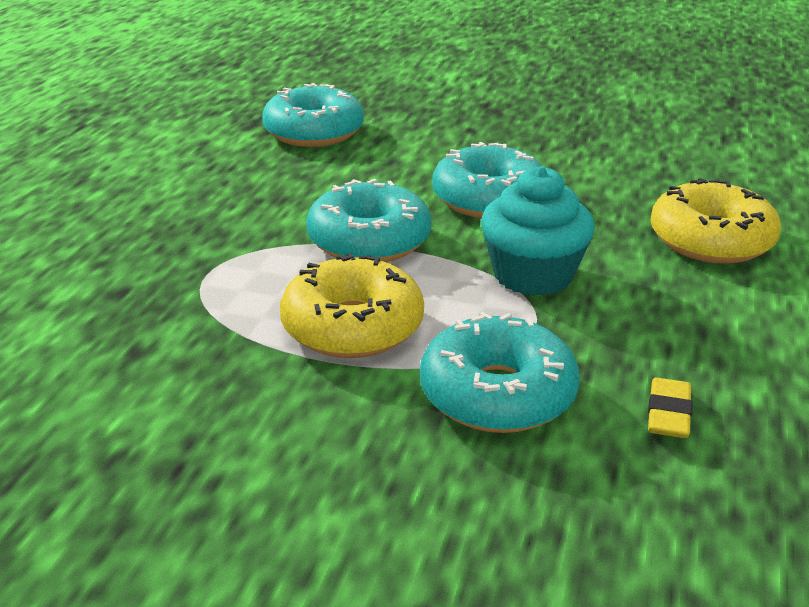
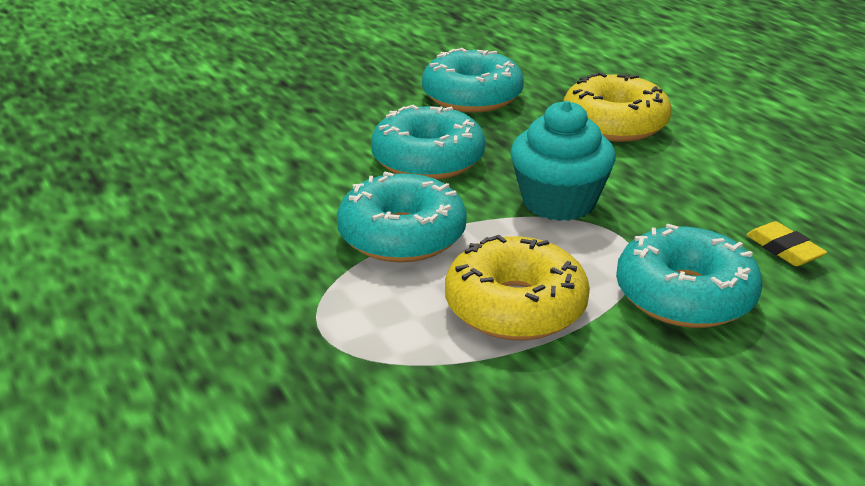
camera: 45 degrees left, 0 degrees up
turquoise donut [262,83,364,147] -> turquoise donut moved to [422,48,524,112]

